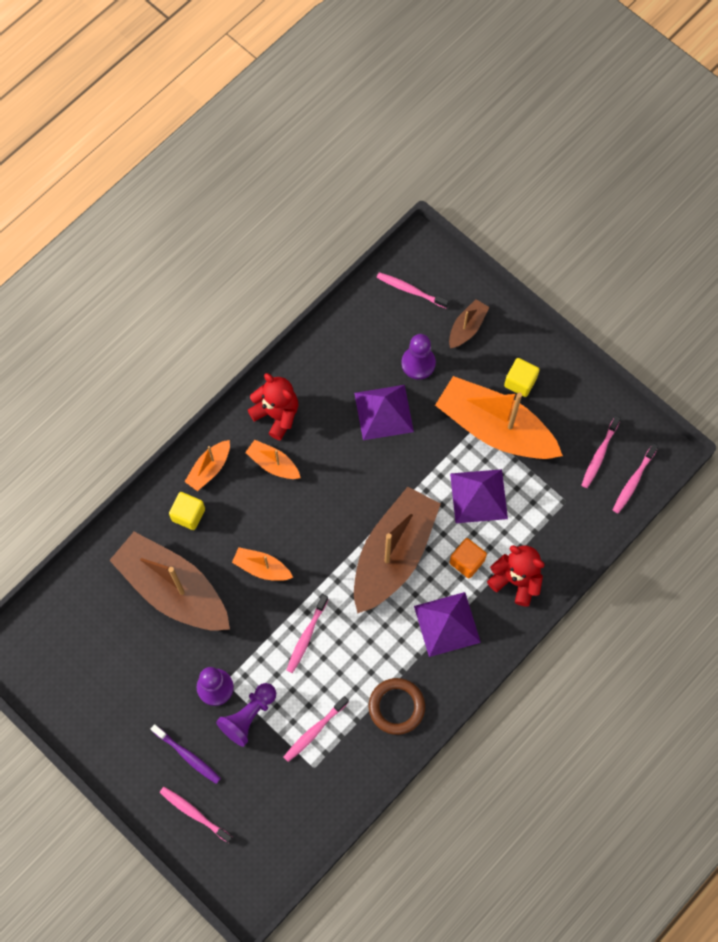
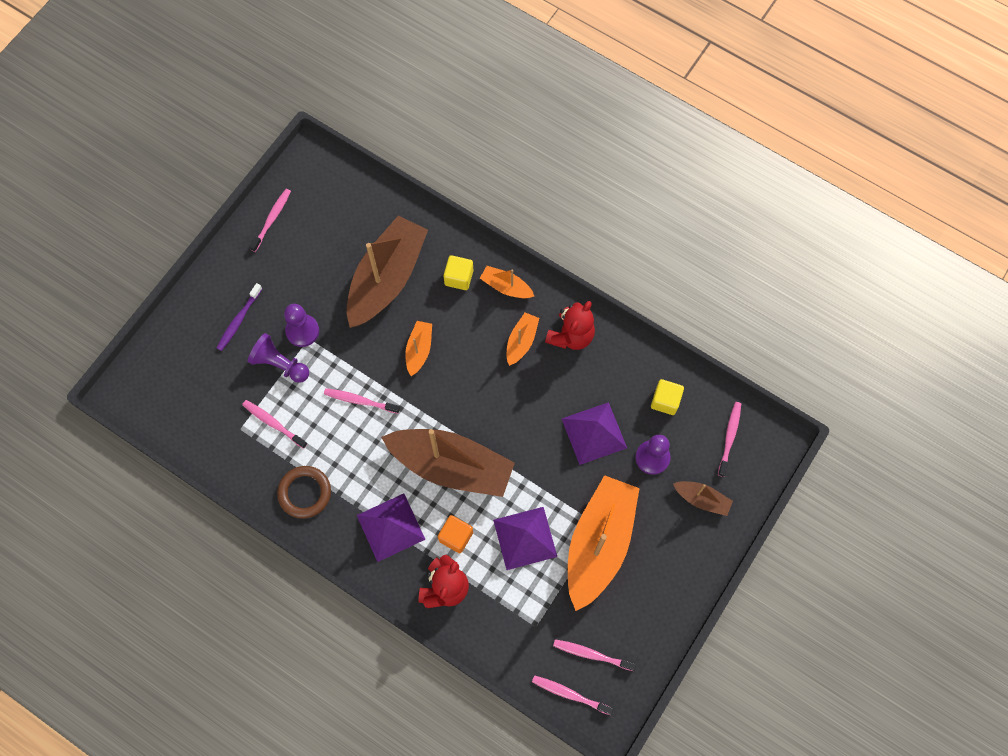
camera: 80 degrees right, 0 degrees up
pink toothbrush [160,787,233,843] -> pink toothbrush moved to [249,189,291,252]
yellow cube [504,358,540,397] -> yellow cube moved to [651,379,684,415]

